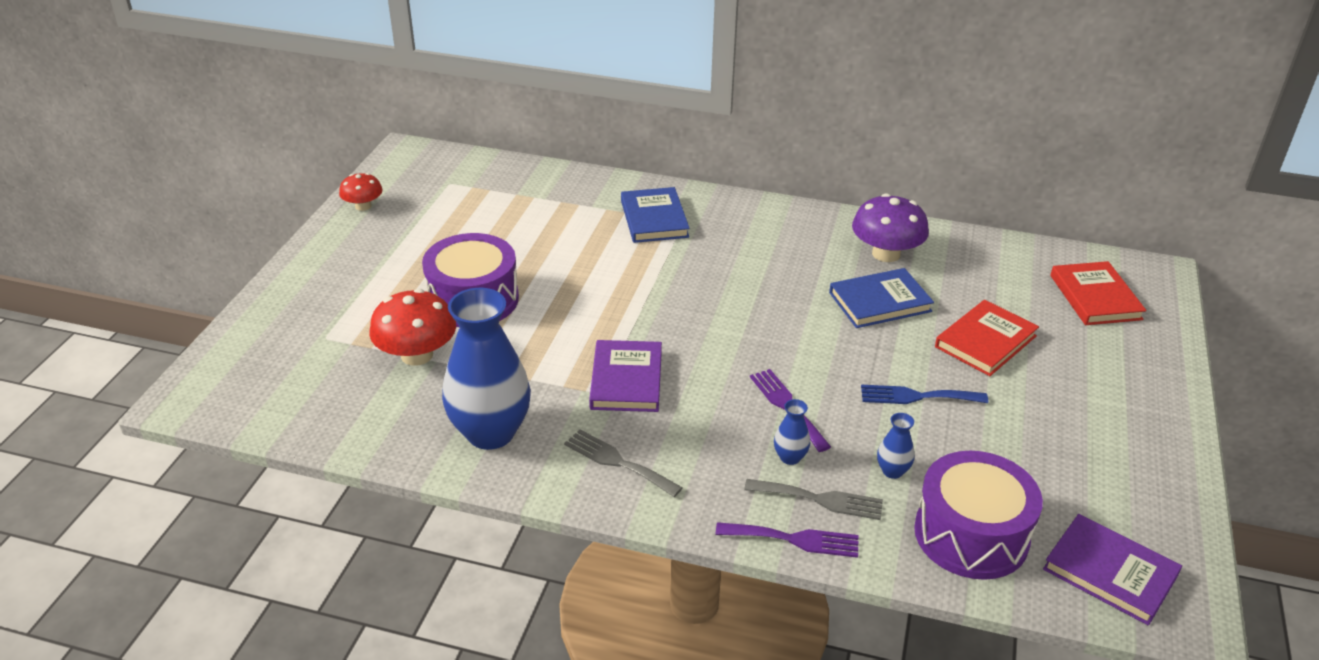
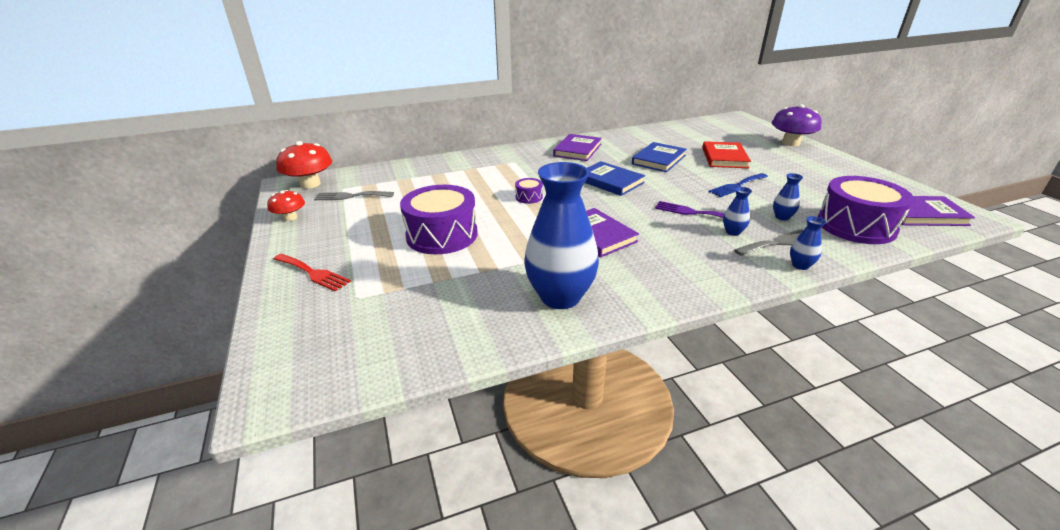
camera: 35 degrees left, 5 degrees down
red mushroom [369,289,456,366] -> red mushroom moved to [276,141,332,189]
grey fork [564,430,683,497] -> grey fork moved to [314,191,394,200]
blue book [621,187,690,243] -> blue book moved to [585,161,645,196]
purple fork [716,522,859,558] -> blue vase [790,216,826,270]
purple mushroom [852,194,929,262] -> purple mushroom moved to [772,104,822,146]
red book [1051,261,1146,325] -> none
none -> red fork [273,254,351,292]
none -> purple drum [515,178,543,204]
none -> purple book [553,134,602,161]

